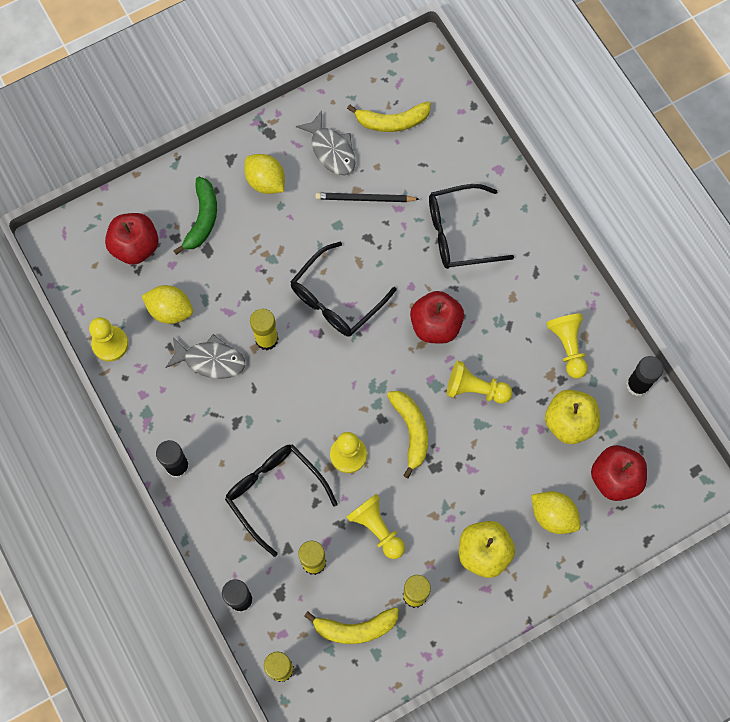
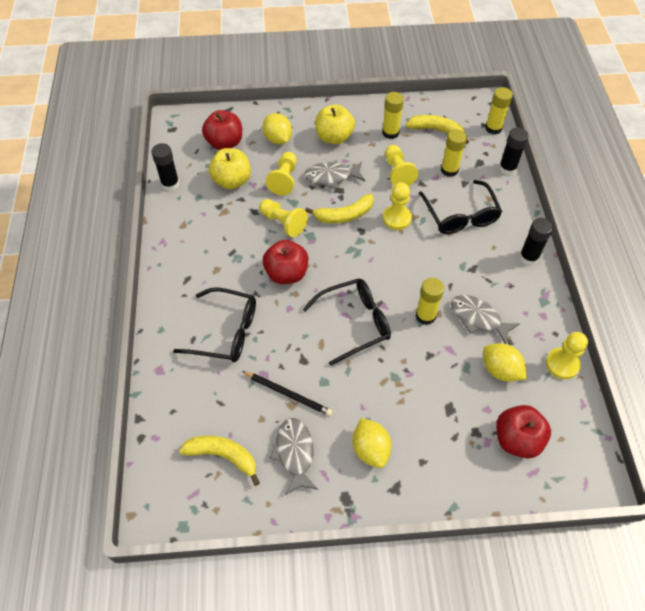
camera: 155 degrees left, 15 degrees down
green banana [173,177,217,255] -> none
yellow banana [387,391,428,479] -> yellow banana turned 120 degrees counterclockwise [305,194,374,223]
yellow pawn [546,313,588,379] -> yellow pawn moved to [265,152,297,195]
none -> grey fish [304,162,365,189]

